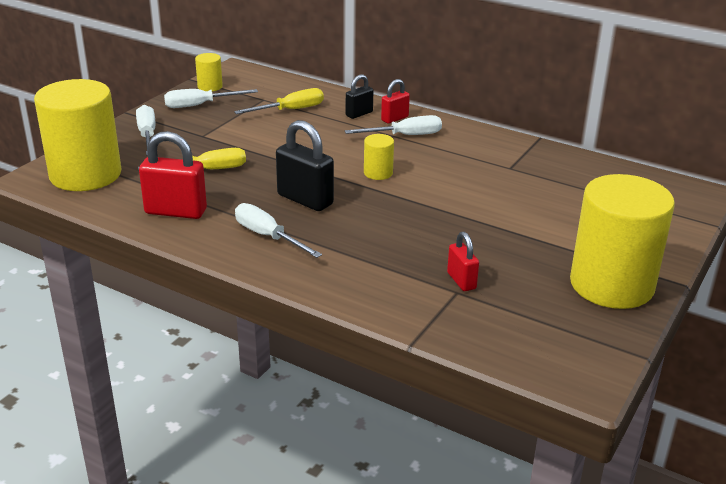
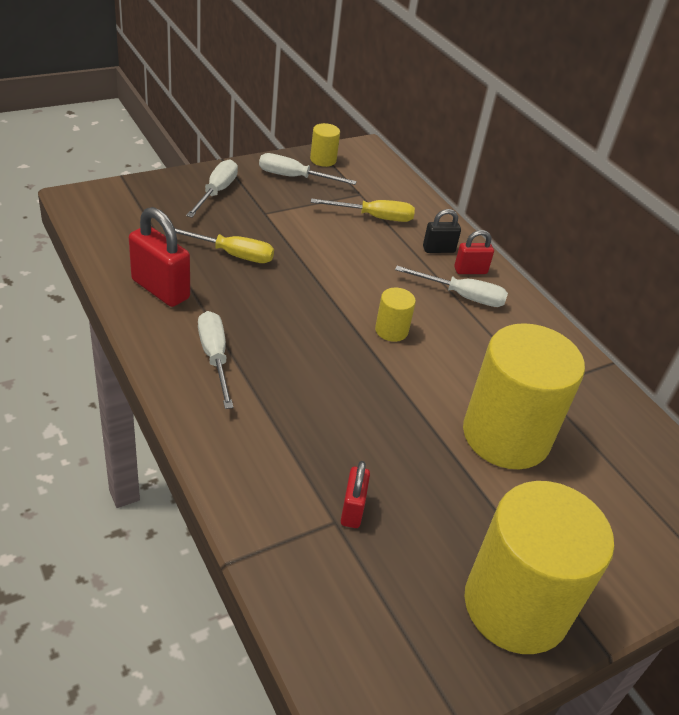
camera: 25 degrees right, 10 degrees up
yellow cylinder [34,79,121,191] -> yellow cylinder moved to [463,323,585,469]
black padlock [276,120,334,211] -> none

